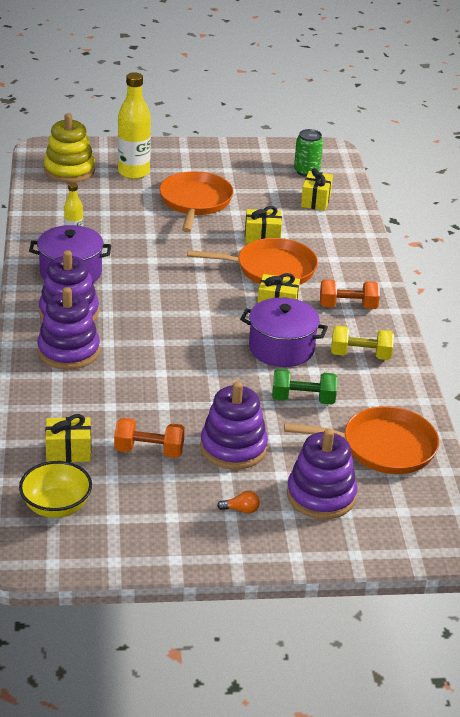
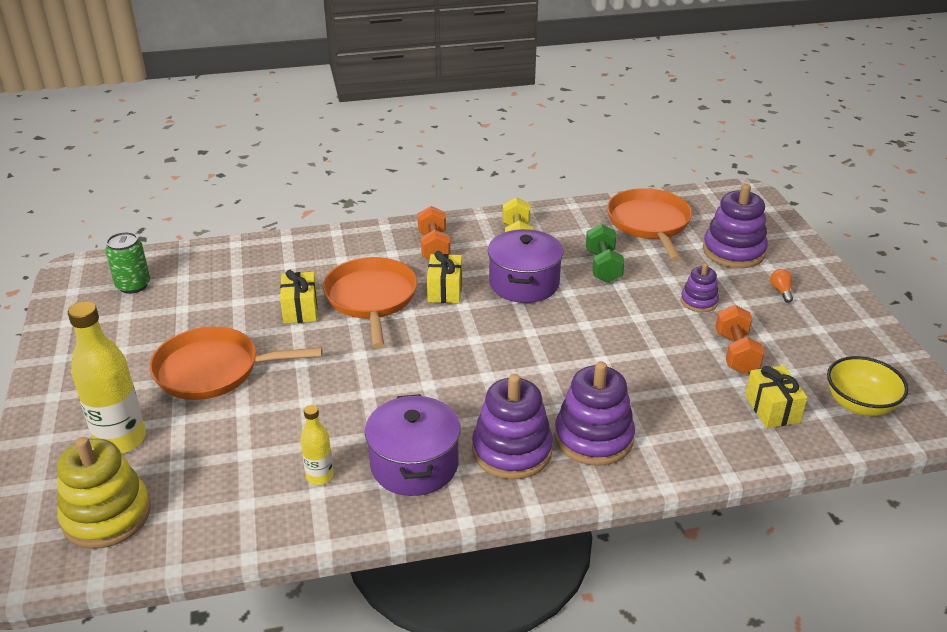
camera: 95 degrees left, 0 degrees up
purple stacking toy [200,381,268,469] -> purple stacking toy [681,263,719,312], size x0.56
yellow gift [301,168,333,211] -> none

